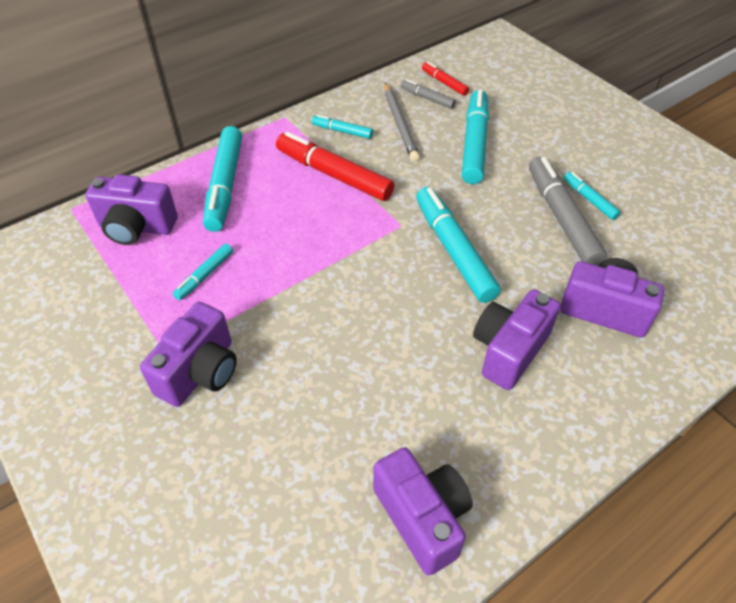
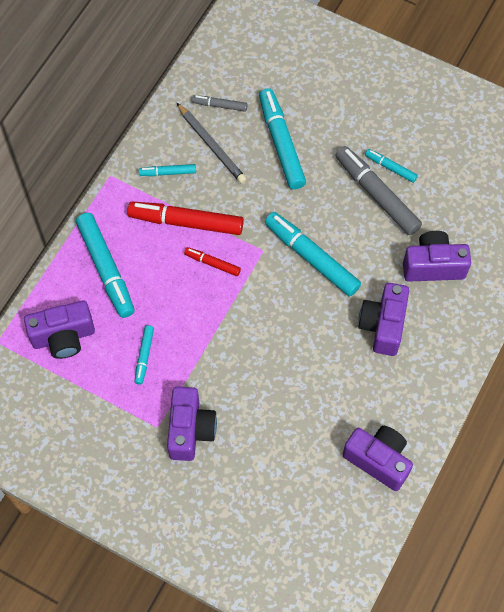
camera: 25 degrees left, 15 degrees up
red marker [422,62,469,96] -> red marker moved to [184,247,241,276]

